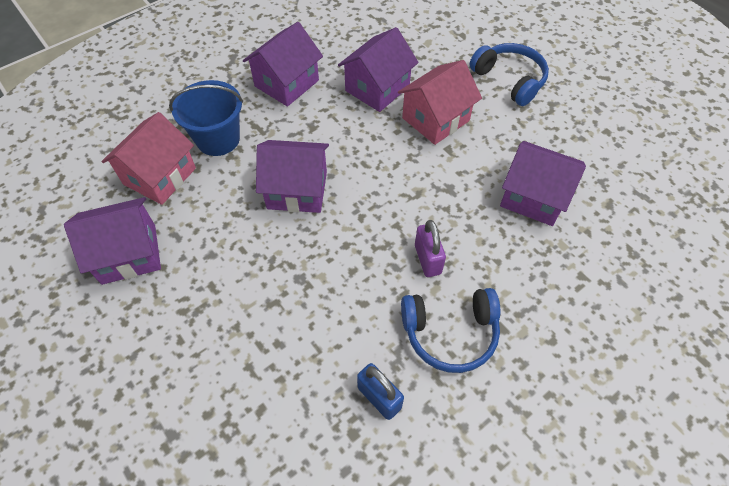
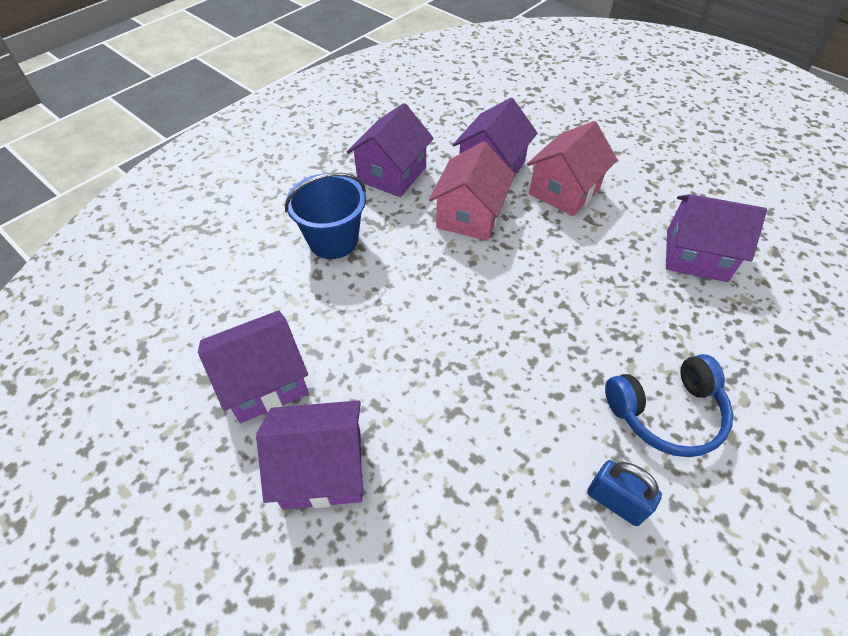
camera: 10 degrees left, 5 degrees down
pink house [102,112,196,205] -> pink house moved to [429,141,515,241]
purple house [256,140,329,213] -> purple house moved to [256,400,363,510]
purple padlock [415,220,446,277] -> none
blue headphones [470,43,549,106] -> none

